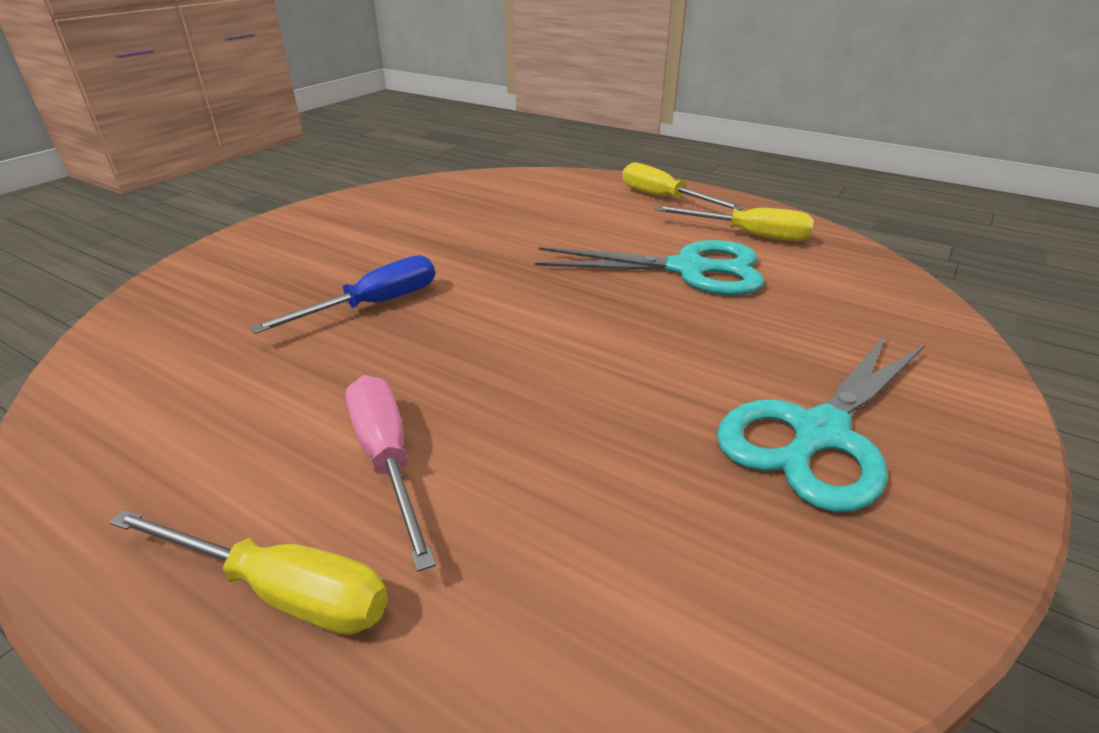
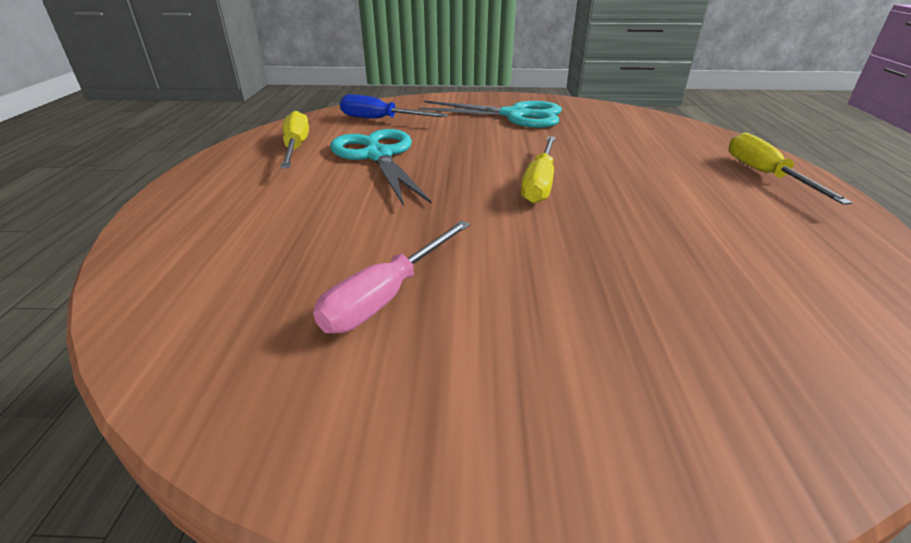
camera: 120 degrees left, 0 degrees up
blue screwdriver [250,255,435,334] -> blue screwdriver moved to [340,94,448,119]
pink screwdriver [346,375,436,572] -> pink screwdriver moved to [313,221,470,333]
yellow screwdriver [622,162,744,210] -> yellow screwdriver moved to [521,136,556,204]

